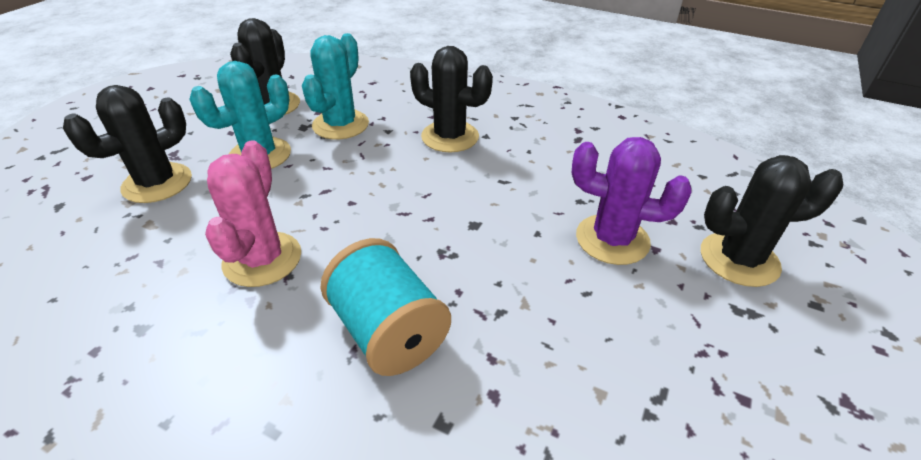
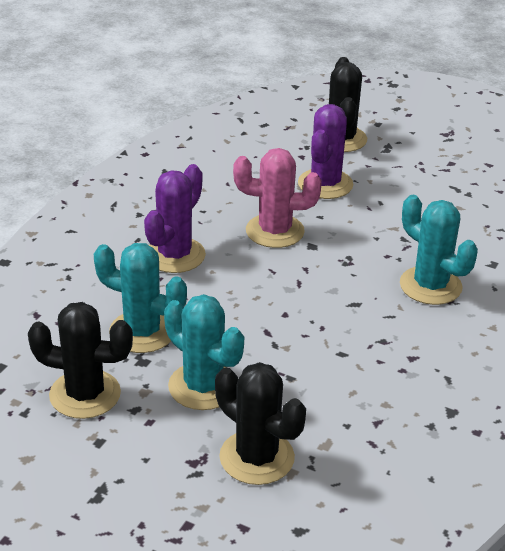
camera: 90 degrees left, 5 degrees down
pink cactus [205,140,301,287] -> pink cactus moved to [233,148,322,248]
turquoise spool [321,238,451,376] -> turquoise cactus [400,195,478,305]
black cactus [410,46,493,152] -> purple cactus [144,164,206,273]

